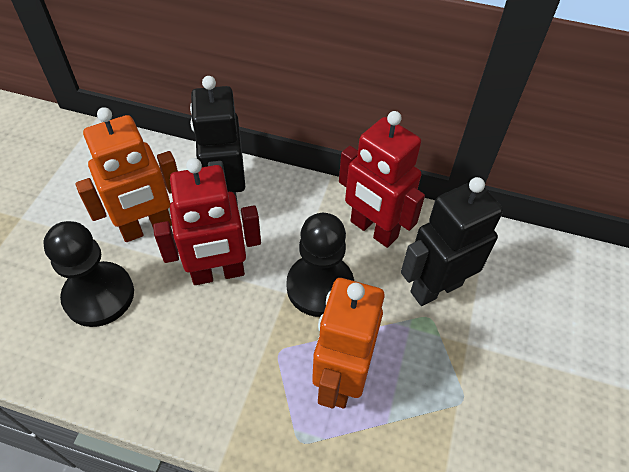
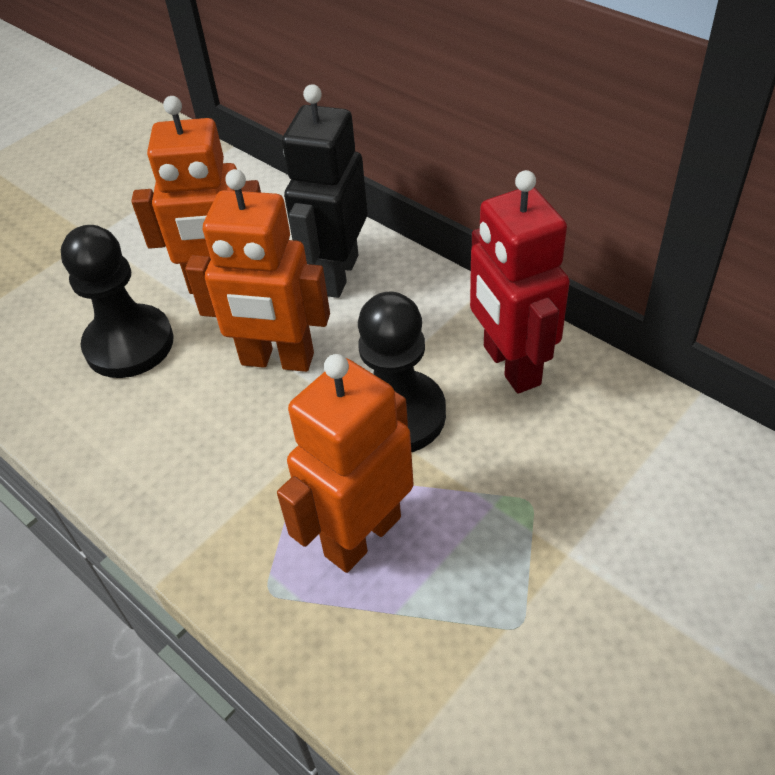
camera: 30 degrees right, 5 degrees down
red robot [153,158,261,285] -> orange robot [185,169,330,372]
black robot [401,177,503,306] -> none

